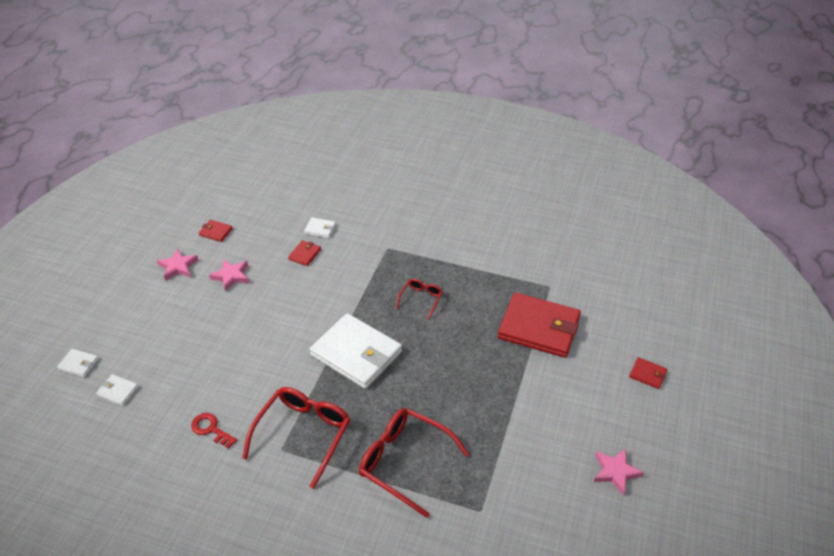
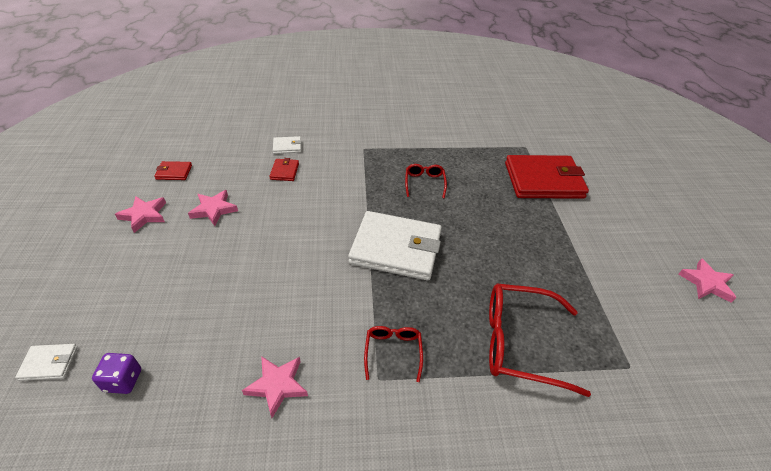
camera: 25 degrees left, 0 degrees up
white wallet [96,374,138,406] -> purple dice [92,353,141,394]
red key [191,413,237,449] -> pink star [242,356,308,418]
red glasses [242,387,350,489] -> red glasses [364,326,423,382], size x0.52
red wallet [629,357,667,389] -> none

